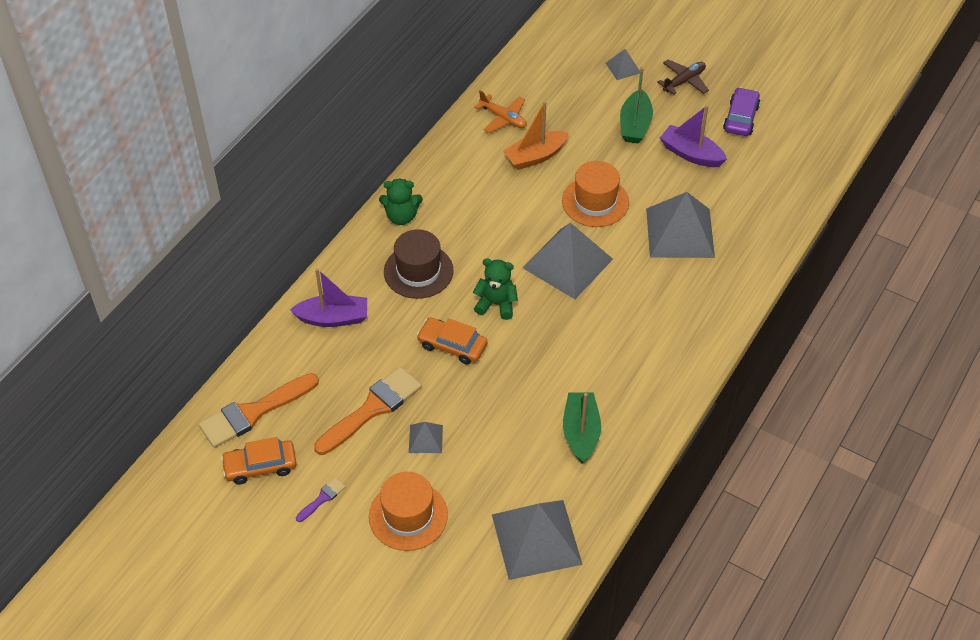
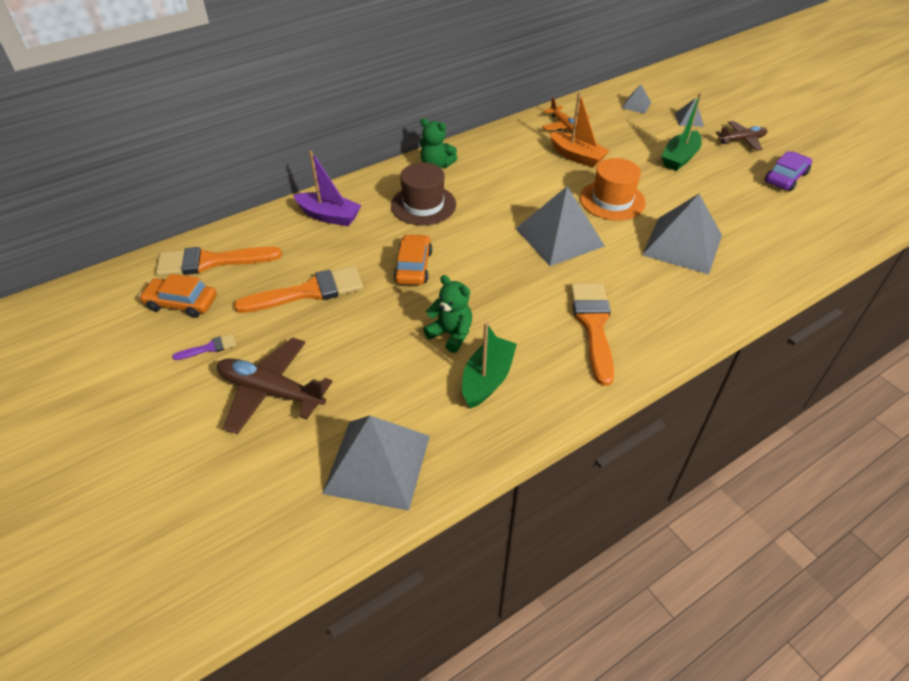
camera: 25 degrees right, 5 degrees down
orange hat [369,472,448,551] -> brown plane [217,337,333,434]
grey pyramid [409,422,443,453] -> grey pyramid moved to [622,85,651,114]
orange car [417,318,488,365] -> orange car turned 45 degrees clockwise [394,234,432,285]
green teddy bear [473,258,518,320] -> green teddy bear moved to [423,275,472,353]
orange boat [503,101,569,170] -> orange boat turned 135 degrees counterclockwise [549,92,609,168]
purple boat [660,105,727,167] -> none
none -> orange brush [570,283,614,386]

